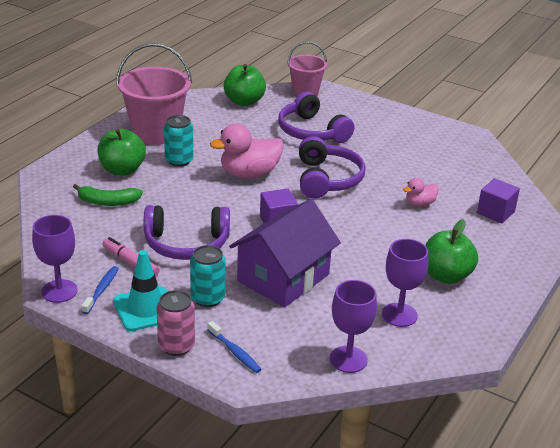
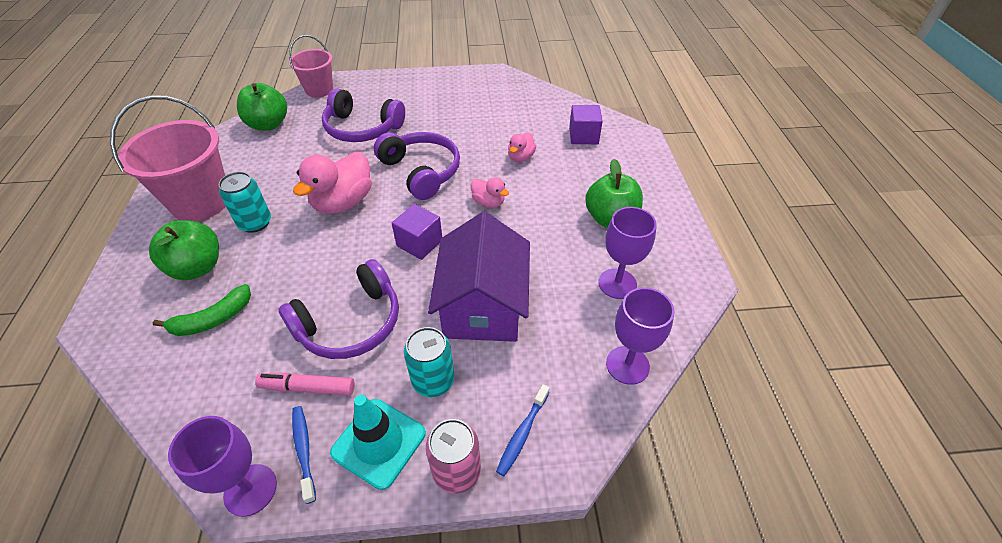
camera: 35 degrees left, 15 degrees up
blue toothbrush [207,321,262,373] -> blue toothbrush turned 105 degrees clockwise [496,384,550,476]
none -> pink duck [471,177,509,208]

